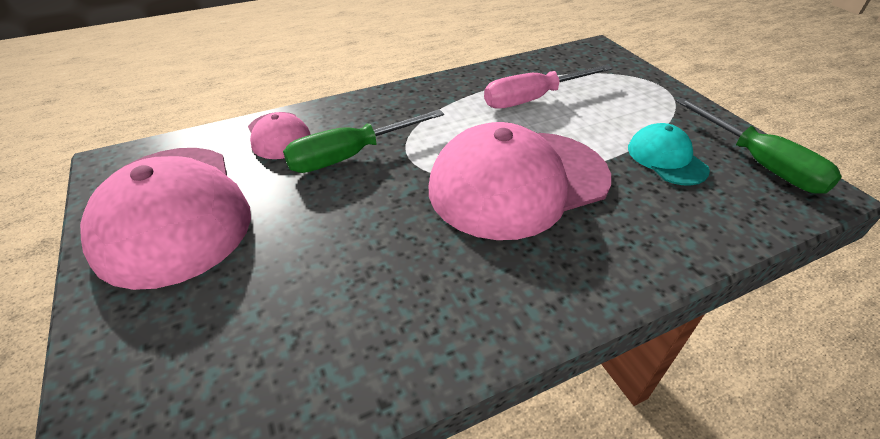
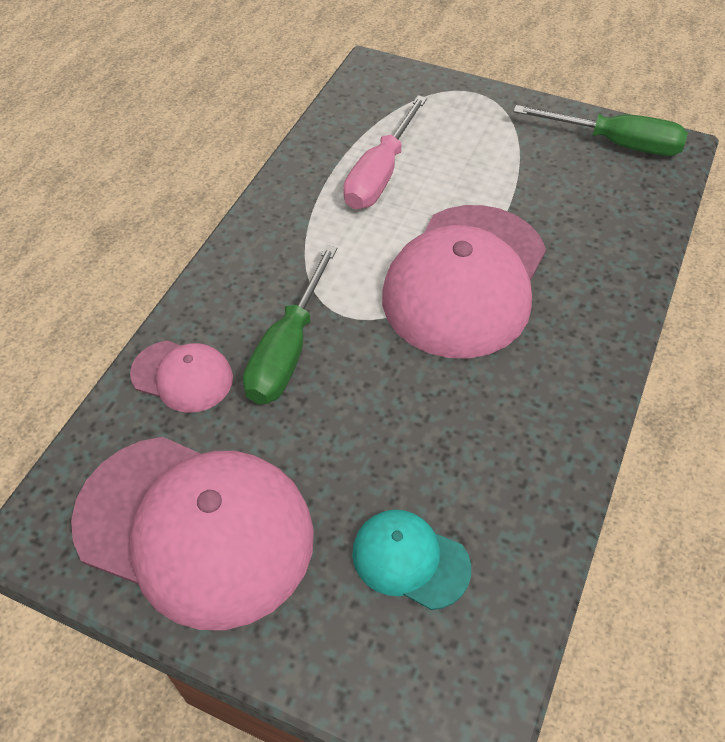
camera: 40 degrees left, 10 degrees up
turquoise cap [628,123,710,185] -> turquoise cap moved to [352,509,471,610]

